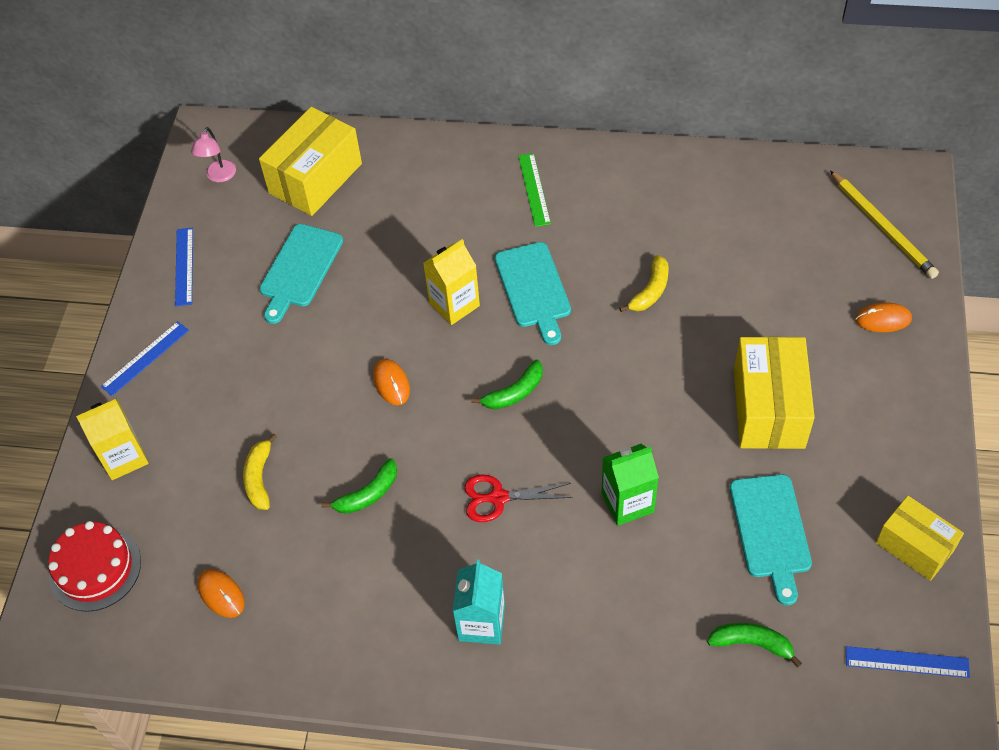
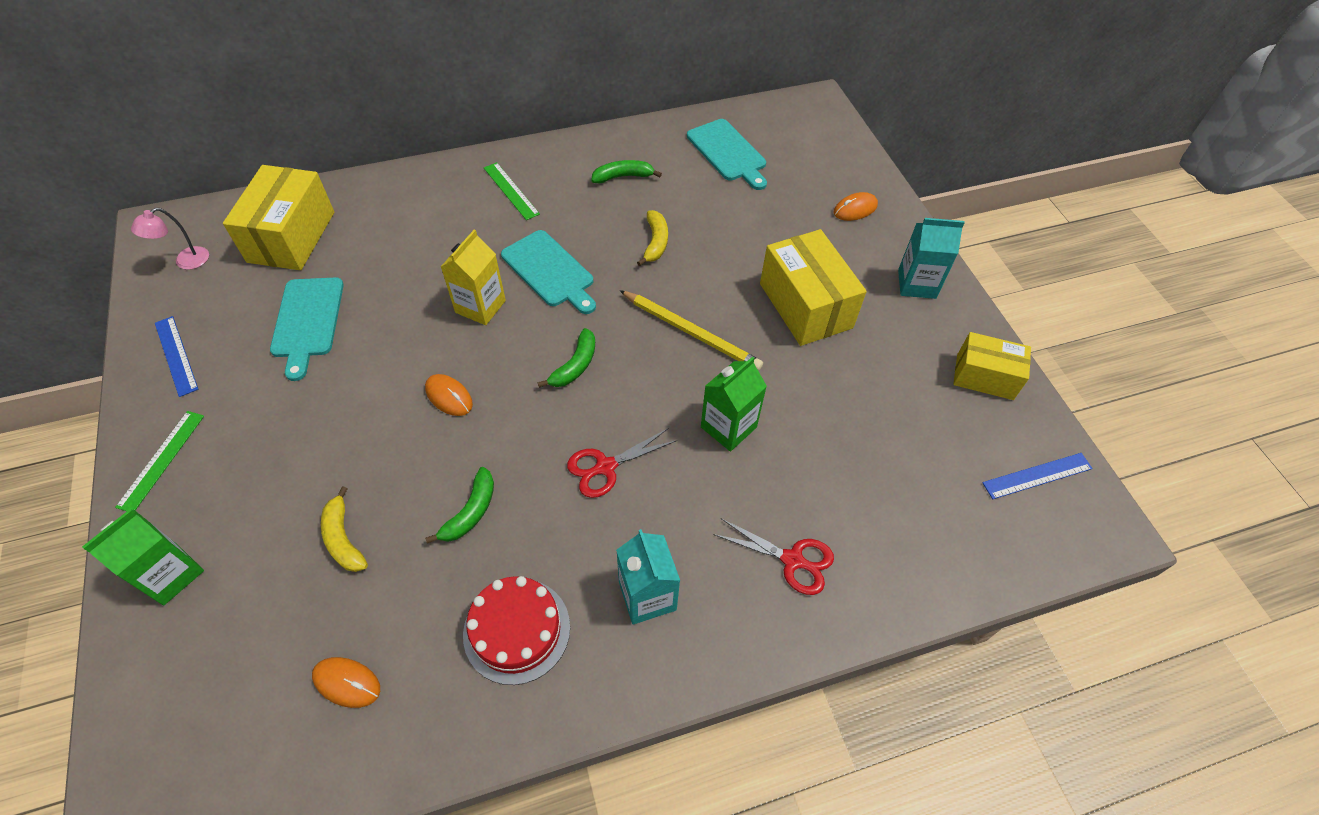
camera: 30 degrees left, 0 degrees up
red cake [48,521,141,612] -> red cake moved to [463,576,570,685]
yellow carton [76,398,148,480] -> green carton [82,509,204,605]
blue ruler [101,321,189,396] -> green ruler [115,411,204,511]
pink lamp [191,127,236,182] -> pink lamp turned 60 degrees clockwise [131,208,209,270]
green banana [707,623,802,668] -> green banana moved to [591,160,662,184]
turquoise cutting board [730,474,812,606] -> turquoise cutting board moved to [687,119,767,190]
yellow pencil [830,171,939,279] -> yellow pencil moved to [620,290,763,371]
none -> red scissors [713,518,834,595]
none -> turquoise carton [898,218,965,299]

